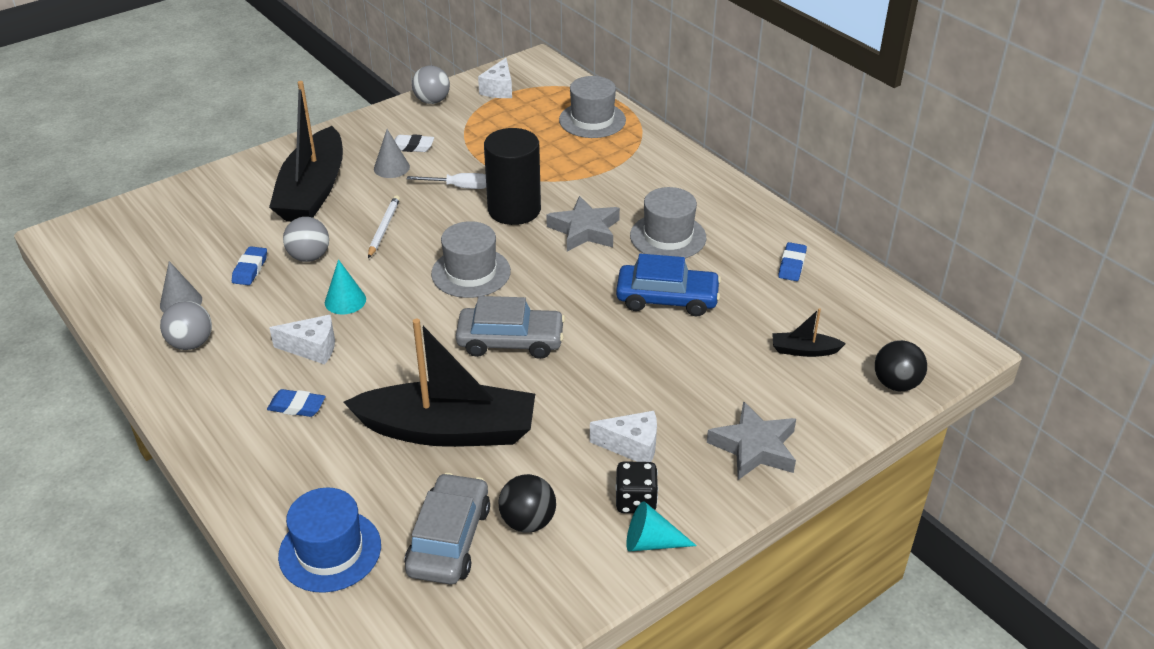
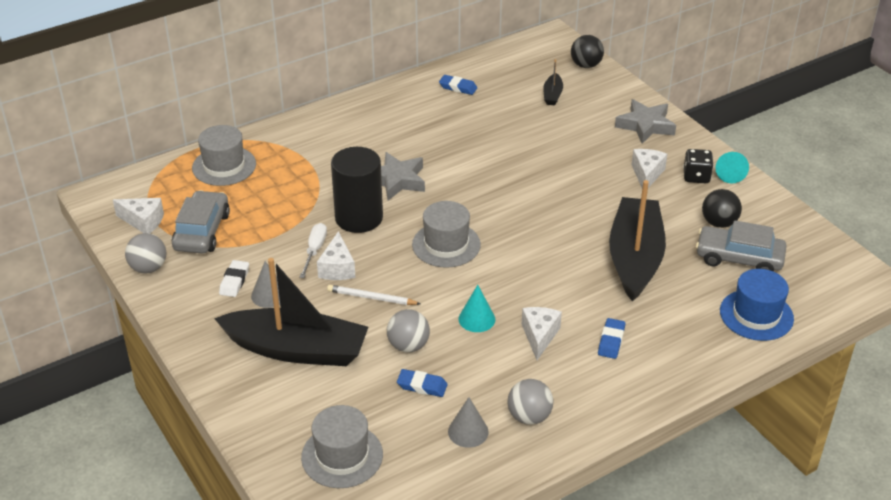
camera: 85 degrees left, 0 degrees up
grey car [456,296,565,359] -> grey car moved to [172,190,230,254]
blue car [616,254,721,316] -> none
grey hat [630,187,706,258] -> grey hat moved to [301,405,383,488]
none -> white cheese [317,231,356,280]

